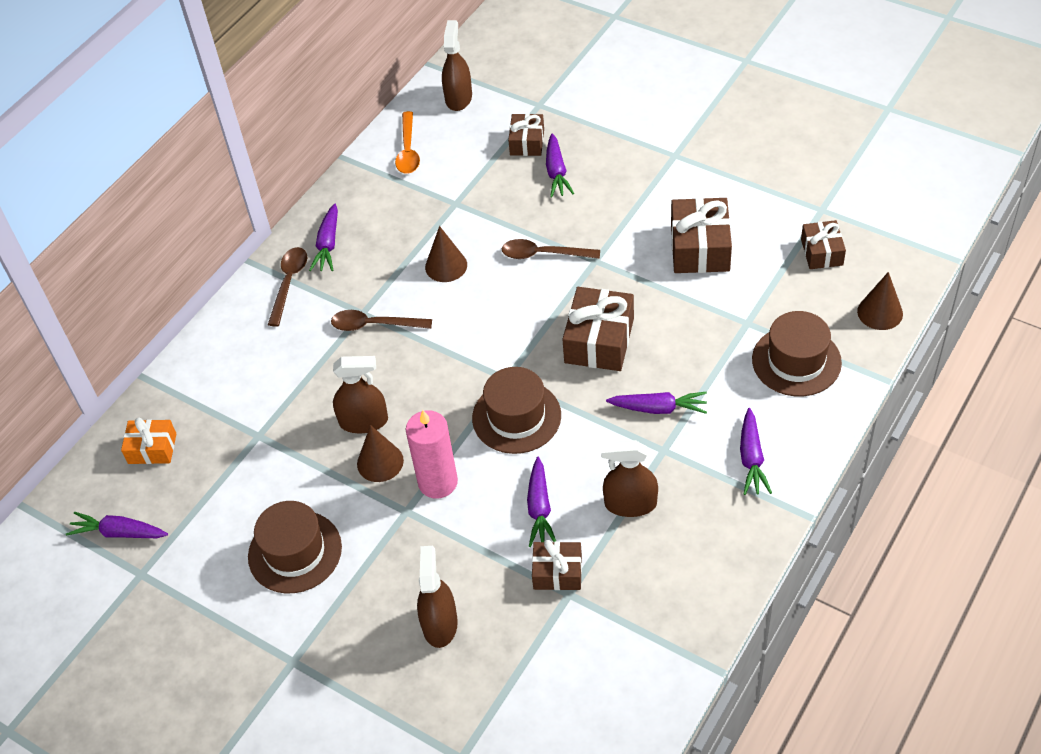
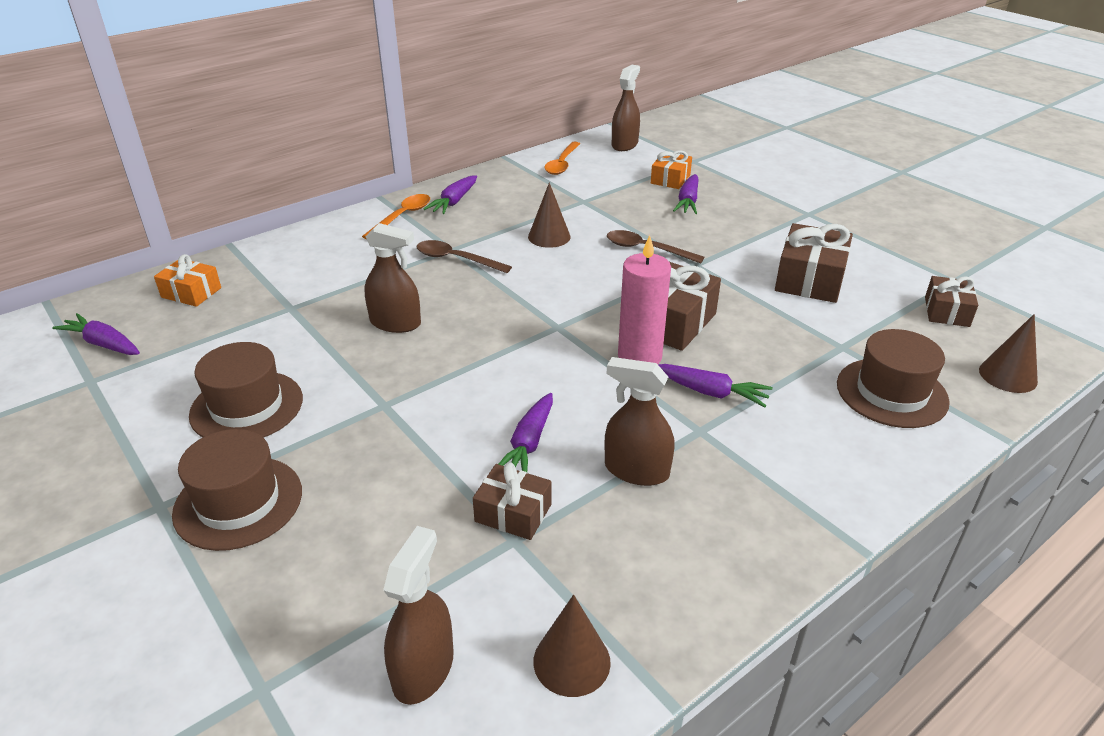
camera: 15 degrees right, 15 degrees down
brown spoon [268,247,307,327] -> orange spoon [362,194,430,239]
brown cone [357,425,404,482] -> brown cone moved to [533,594,611,697]
pink candle [406,410,458,499] -> pink candle moved to [618,235,671,364]
brown spray bottle [417,546,458,648] -> brown spray bottle moved to [383,526,454,705]
brown hat [472,367,561,454] -> brown hat moved to [172,429,302,551]
brown gift [508,113,544,156] -> orange gift [651,150,692,189]
purple carrot [740,408,772,495] -> none

